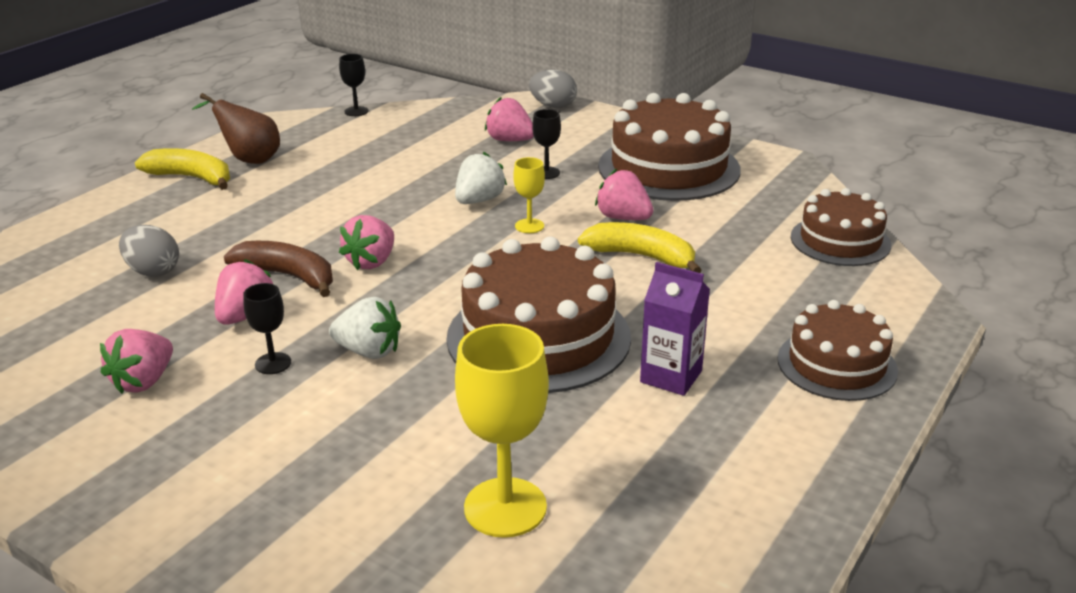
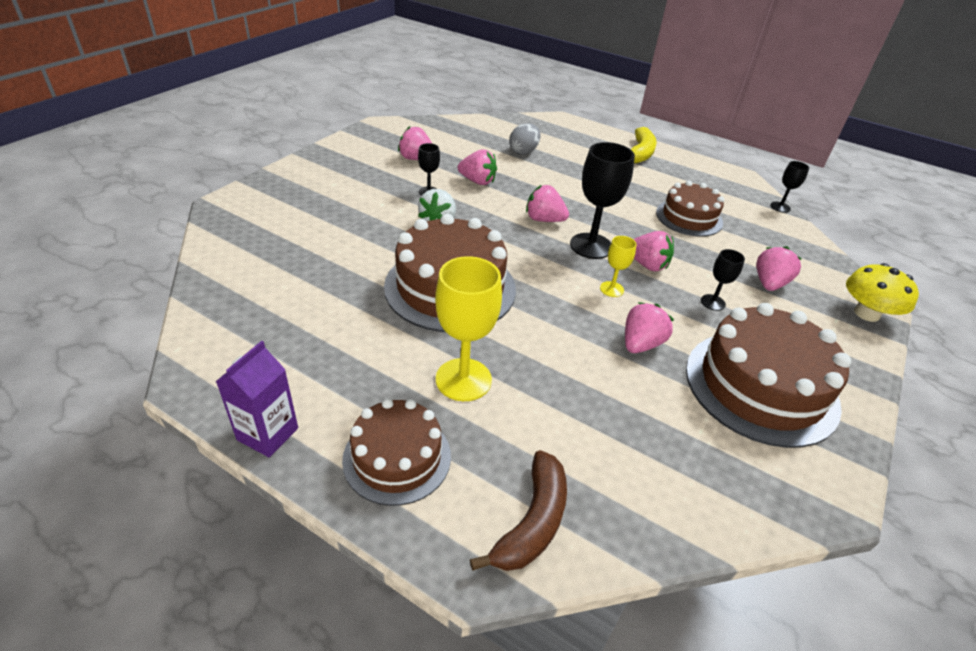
camera: 85 degrees right, 10 degrees up
brown pear [192,93,280,164] -> none
brown banana [224,241,333,297] -> brown banana moved to [470,450,567,571]
white strawberry [455,152,507,204] -> pink strawberry [633,231,674,271]
yellow goblet [455,324,549,538] -> yellow goblet moved to [435,256,502,401]
grey egg [529,69,577,108] -> yellow mushroom [846,263,919,322]
yellow banana [578,222,702,273] -> none
purple carton [640,262,710,396] -> purple carton moved to [216,341,298,458]
brown cake [791,188,891,266] -> brown cake moved to [656,181,724,237]
none -> black goblet [570,142,635,259]

